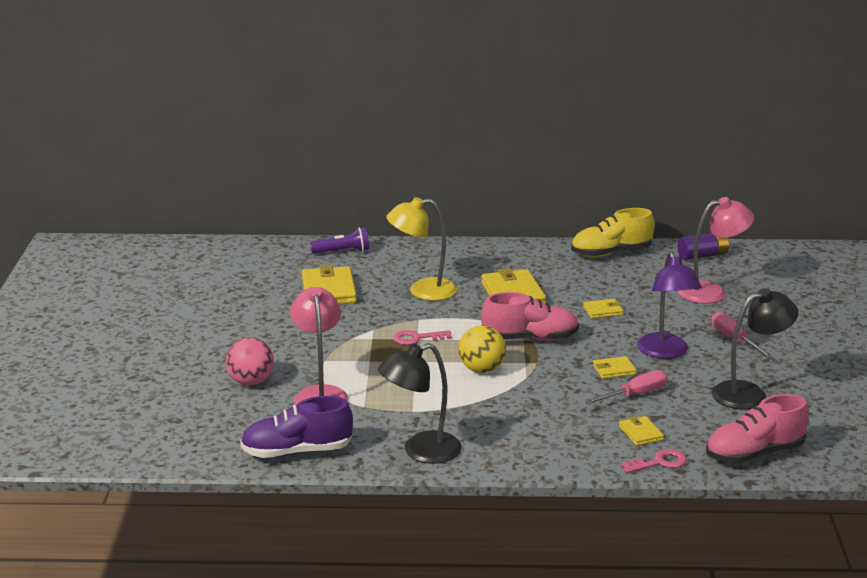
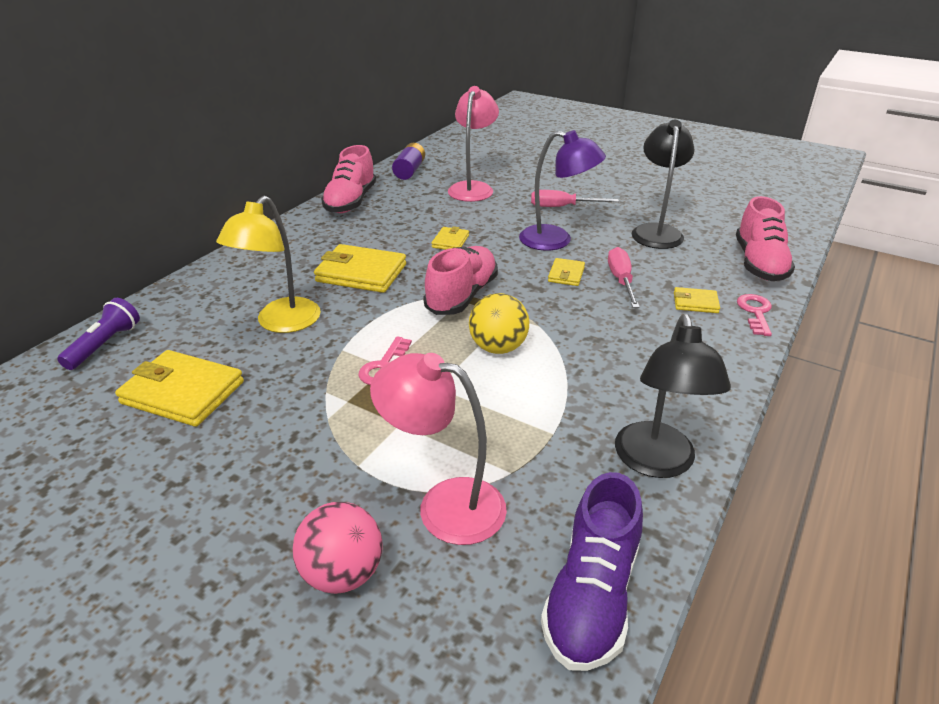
camera: 60 degrees left, 10 degrees up
yellow shoe [571,208,655,257] -> pink shoe [321,145,376,213]

